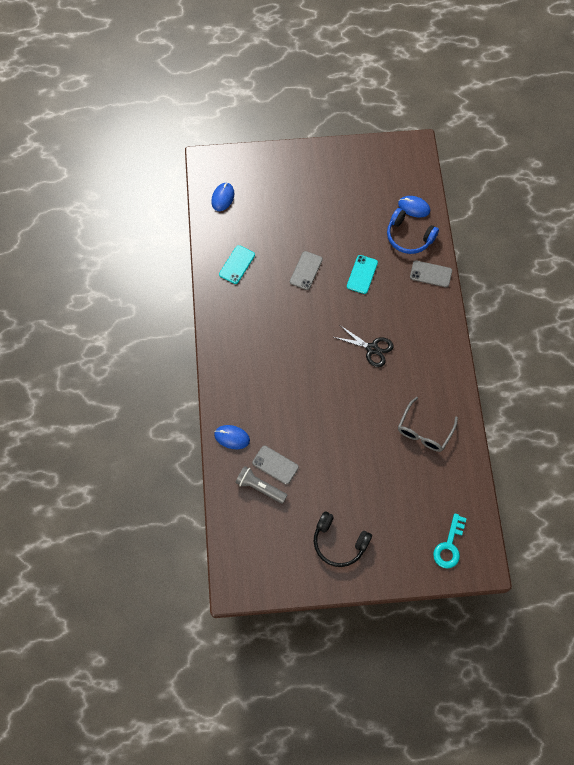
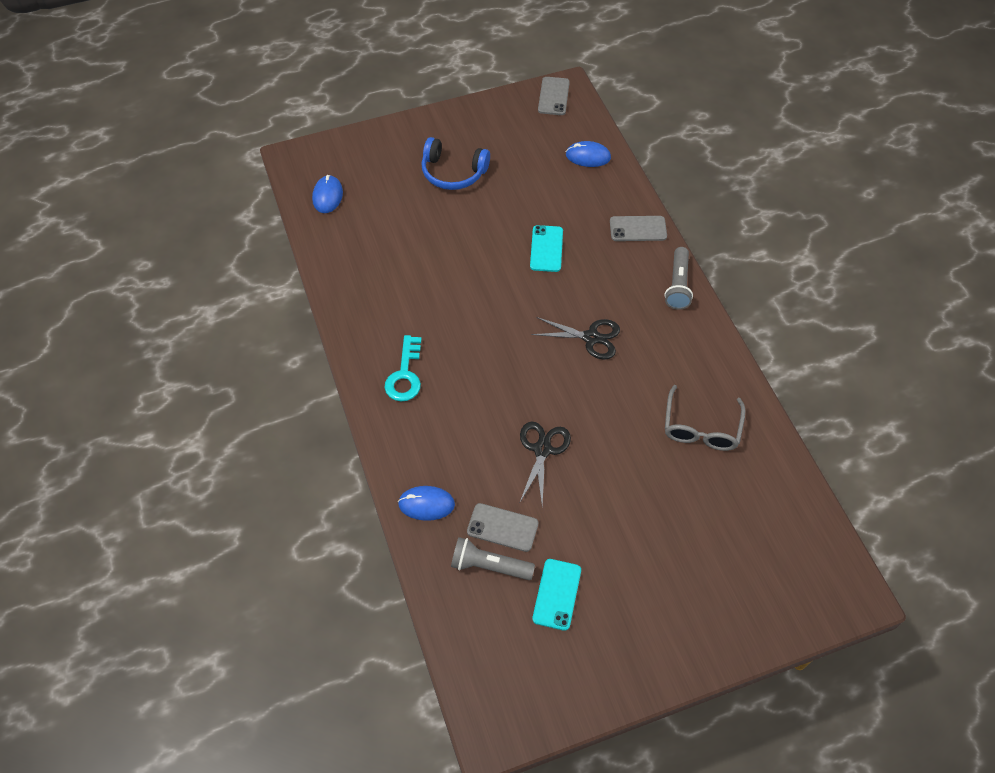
camera: 15 degrees left, 10 degrees down
turquoise phone [219,245,255,284] -> turquoise phone moved to [532,559,581,631]
grey phone [290,251,323,290] -> grey phone moved to [538,77,570,115]
black headphones [314,511,372,567] -> none
blue headphones [387,208,439,254] -> blue headphones moved to [422,137,490,190]
turquoise key [433,513,467,568] -> turquoise key moved to [384,335,422,402]
none -> black scissors [520,422,571,506]
none -> grey flashlight [664,247,693,310]

